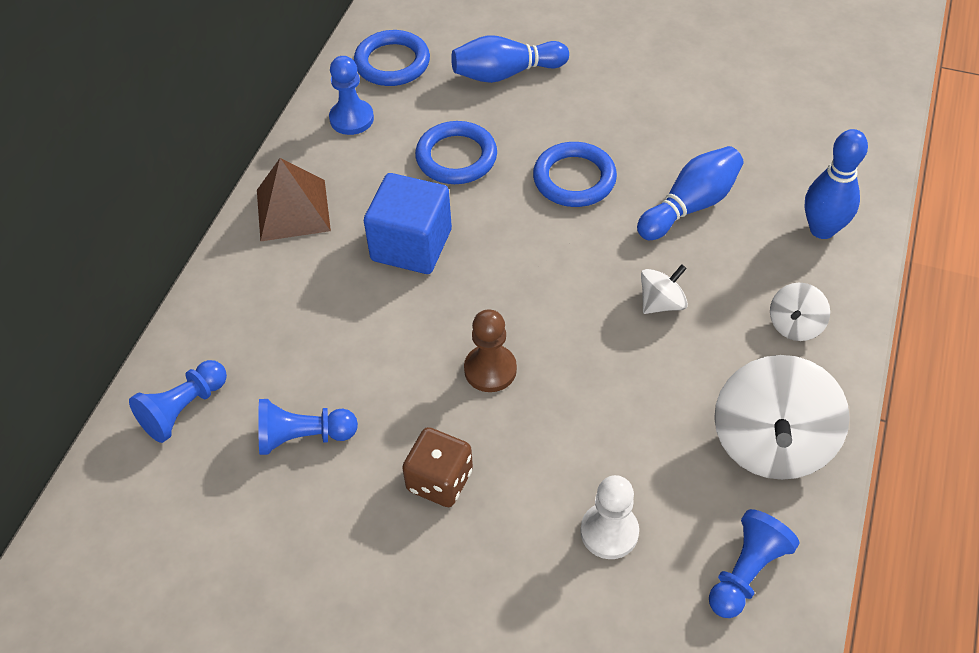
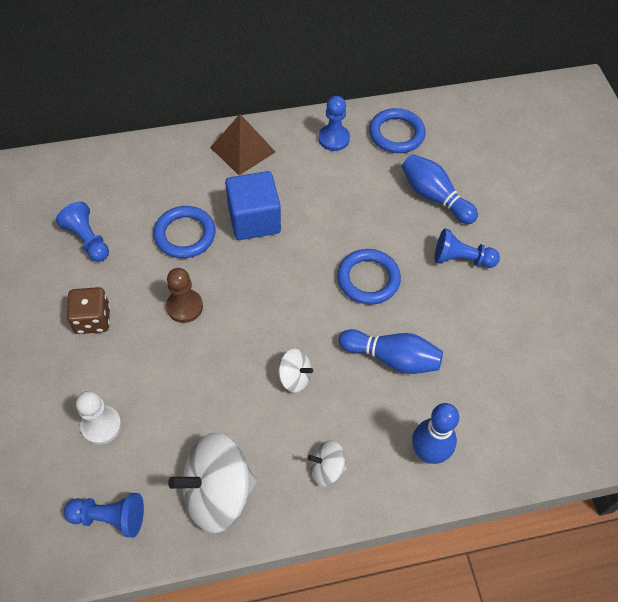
camera: 55 degrees right, 5 degrees up
blue pawn [129,360,227,443] -> blue pawn moved to [435,228,500,268]
blue ring [415,121,497,184] -> blue ring moved to [153,206,216,258]

